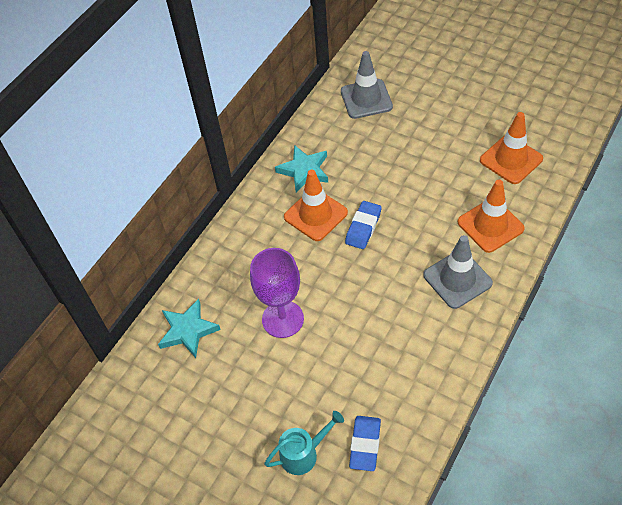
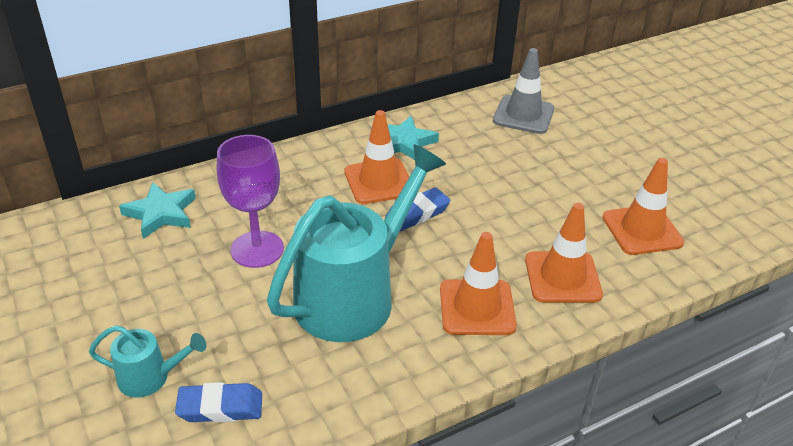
camera: 25 degrees right, 15 degrees down
blue eraser [349,416,381,471] -> blue eraser turned 45 degrees clockwise [175,382,262,423]
grey traffic cone [423,235,493,309] -> orange traffic cone [440,232,517,335]
none -> turquoise watering can [267,144,446,342]

